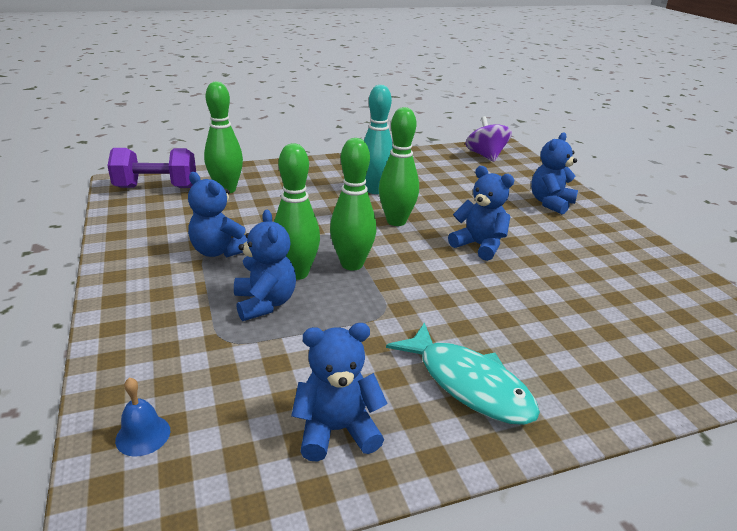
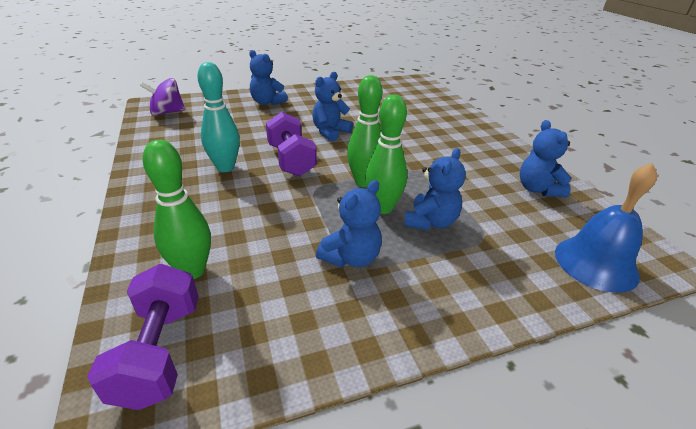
camera: 90 degrees left, 5 degrees up
blue bell [115,377,170,457] -> blue bell [555,163,657,293], size x2.16
blue teddy bear [234,210,296,321] -> blue teddy bear turned 135 degrees clockwise [404,148,466,230]
green bowling pin [379,107,419,226] -> purple dumbbell [266,112,317,176]
turquoise fish [386,322,540,425] -> none

